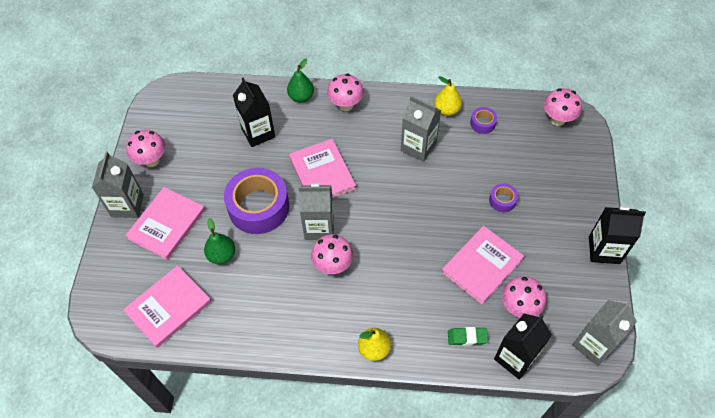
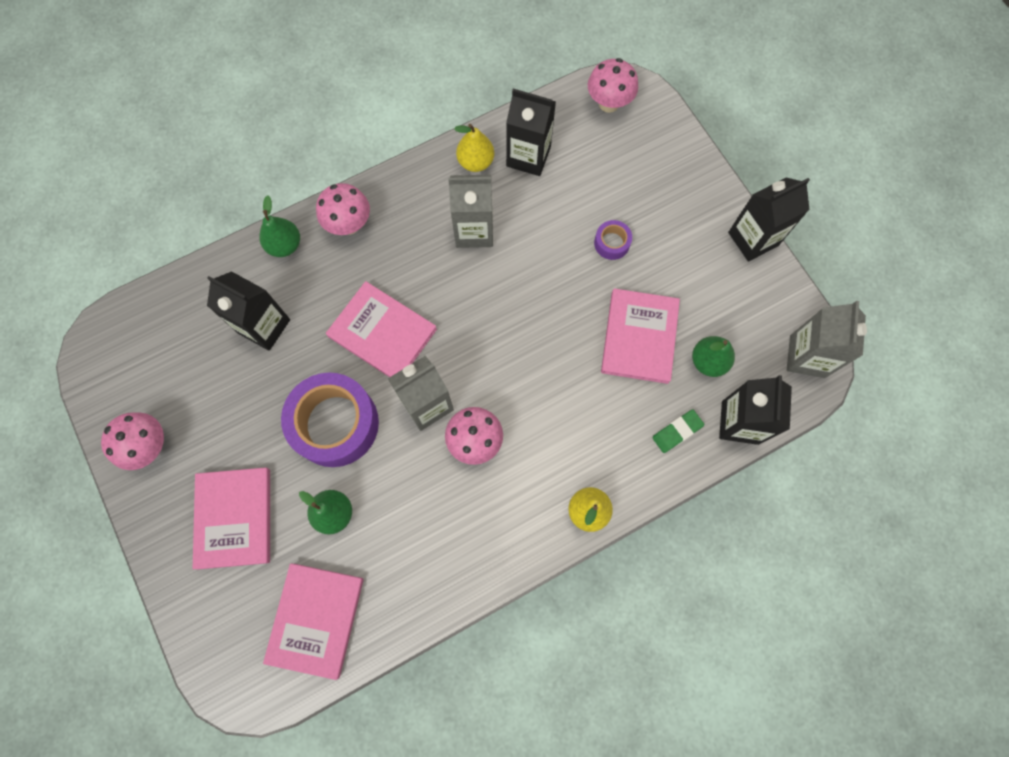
camera: 35 degrees left, 15 degrees up
grey carton [92,152,144,218] -> none
purple tape [470,107,497,134] -> black carton [506,88,556,176]
pink mushroom [502,276,546,318] -> green pear [692,336,735,377]

